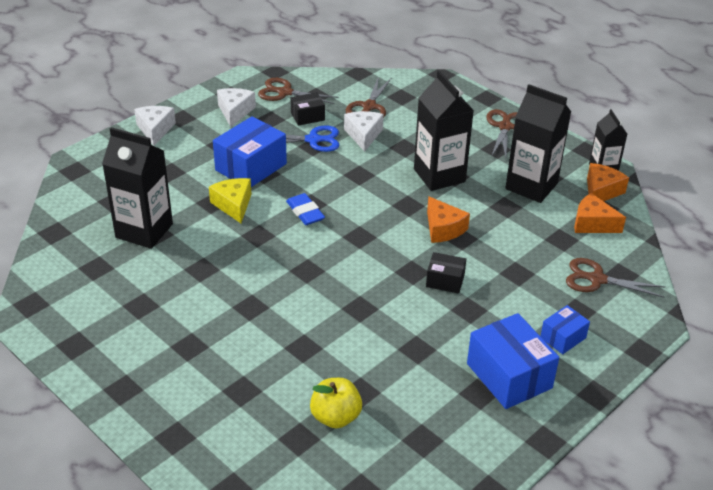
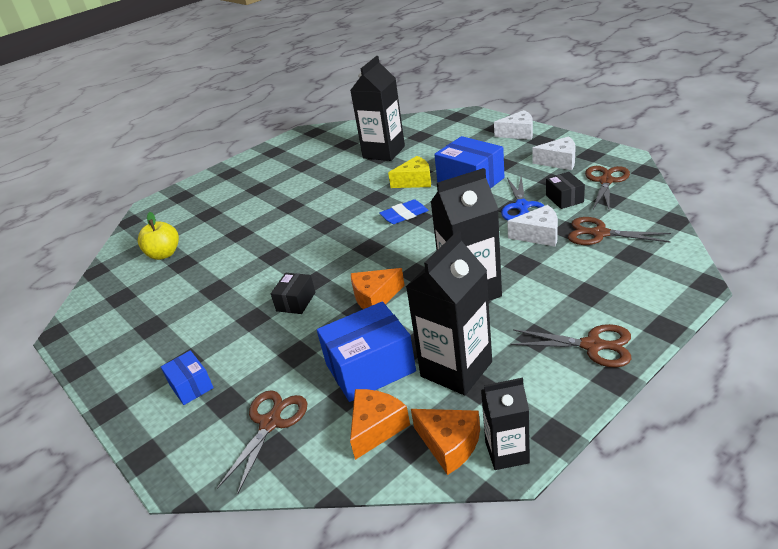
camera: 100 degrees right, 5 degrees down
blue box [467,313,559,409] -> blue box moved to [317,302,416,402]

